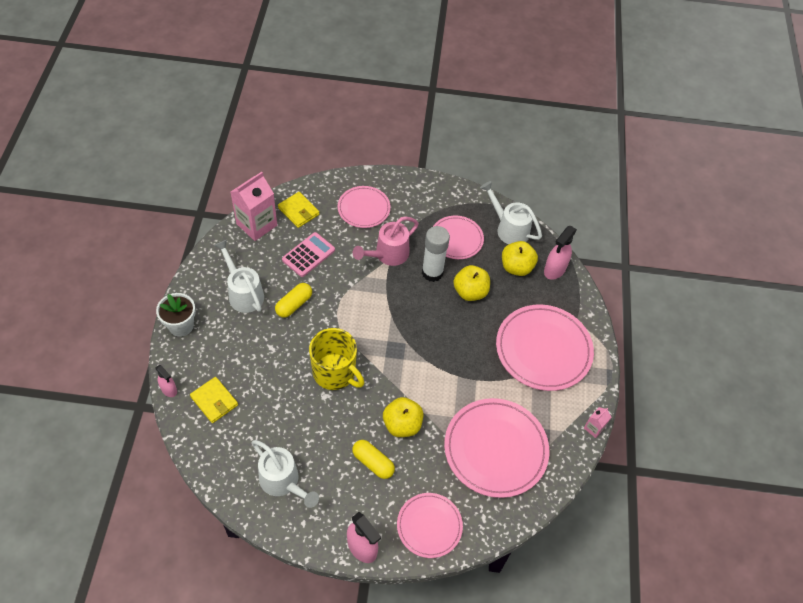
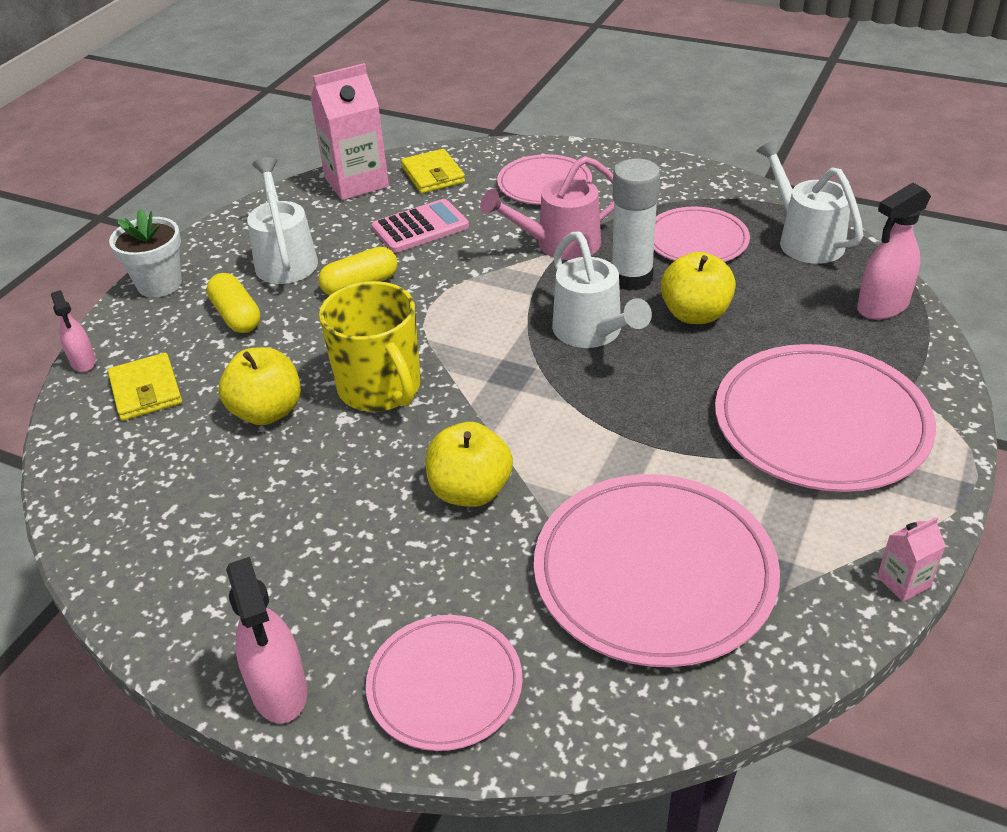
camera: 25 degrees right, 15 degrees down
white watering can [252,440,319,508] -> white watering can moved to [552,231,652,348]
yellow capsule [352,440,395,479] -> yellow capsule moved to [207,273,260,333]
yellow apple [502,241,538,276] -> yellow apple moved to [219,347,301,425]

